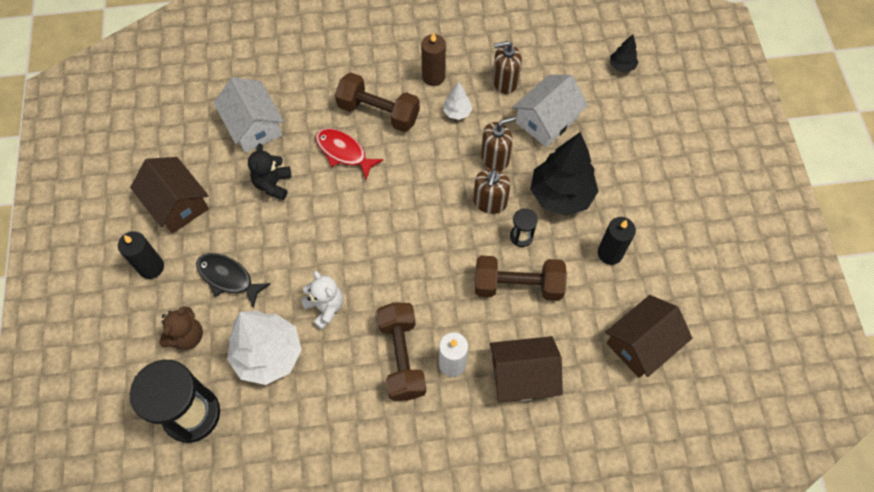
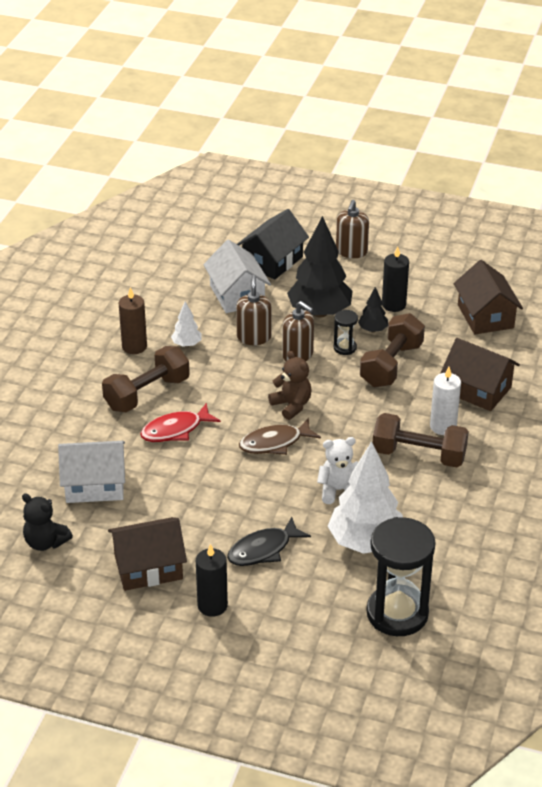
camera: 65 degrees left, 25 degrees down
brown teddy bear [159,306,203,350] -> brown teddy bear moved to [268,350,312,420]
black teddy bear [248,143,291,200] -> black teddy bear moved to [22,493,73,551]
brown house [490,336,563,402] -> brown house turned 75 degrees counterclockwise [441,338,520,411]
brown soap dispenser [492,41,522,94] -> brown soap dispenser moved to [336,200,369,258]
black tree [610,34,638,73] -> black tree moved to [358,287,388,332]
none -> black house [237,209,309,280]
none -> brown fish [239,418,321,455]

